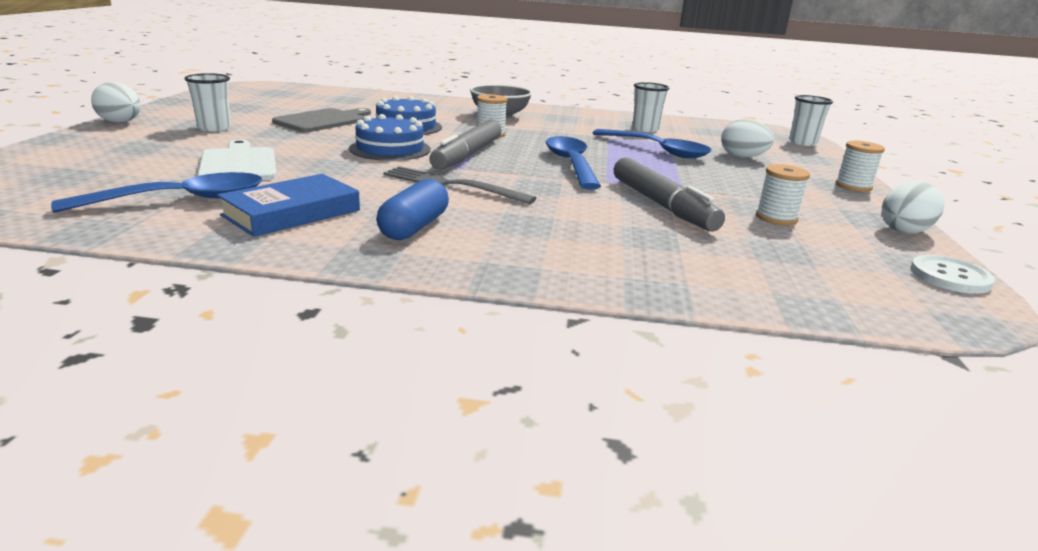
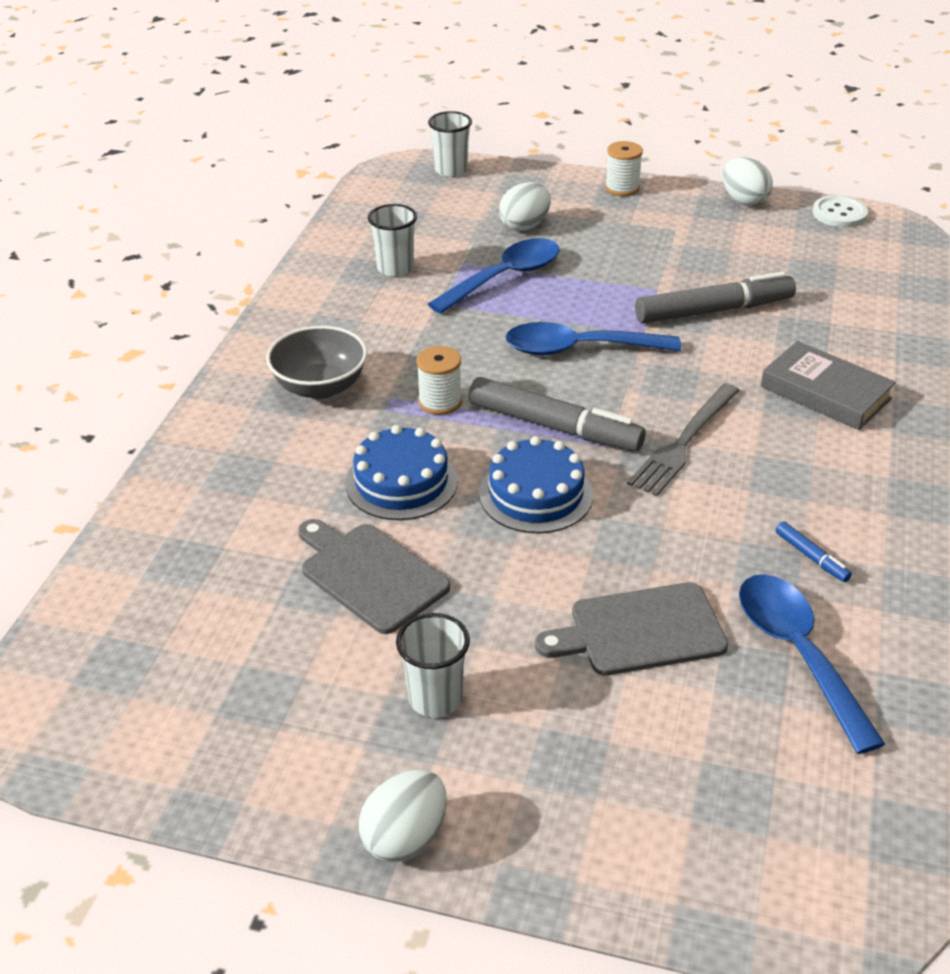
camera: 80 degrees left, 15 degrees up
white cutting board [197,140,277,180] -> grey cutting board [535,582,728,676]
blue book [217,174,360,237] -> blue marker [775,522,852,582]
blue capsule [377,179,449,240] -> none
white spool [756,164,810,225] -> none
none -> grey book [761,341,896,430]

